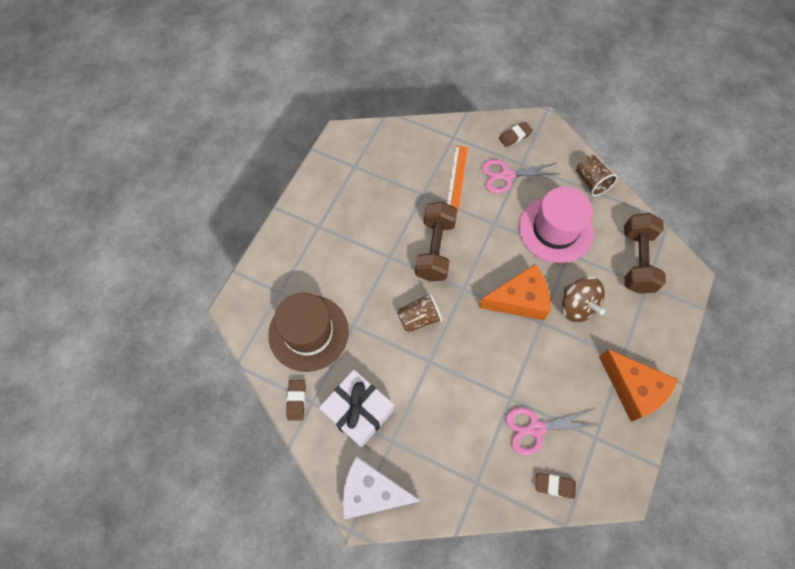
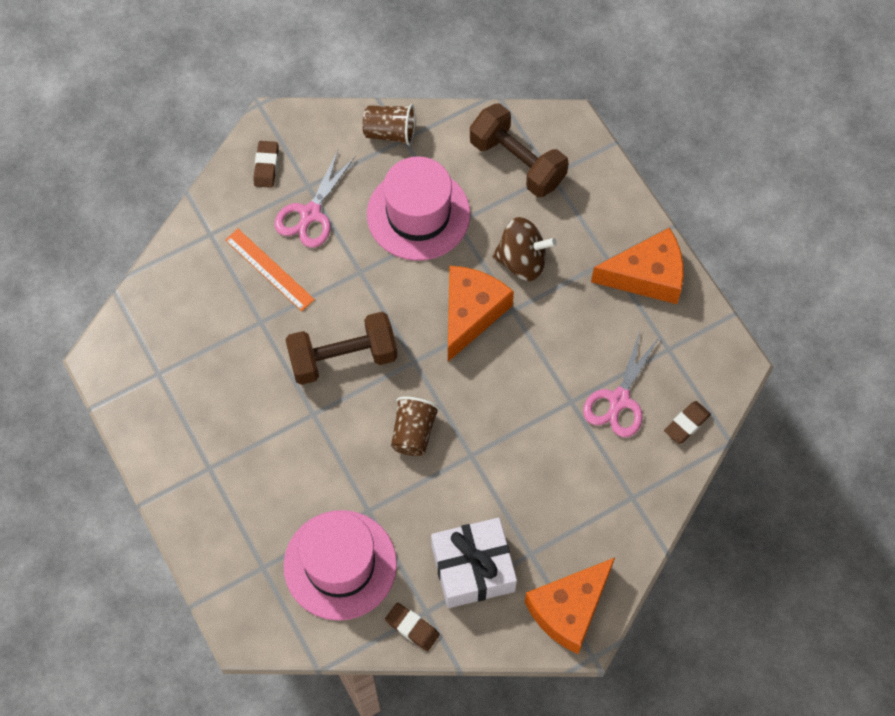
camera: 55 degrees left, 0 degrees up
brown hat [268,292,349,372] -> pink hat [284,510,397,621]
white cheese [342,456,421,519] -> orange cheese [525,558,615,654]
brown dumbbell [415,202,457,281] -> brown dumbbell turned 60 degrees counterclockwise [285,312,398,385]

